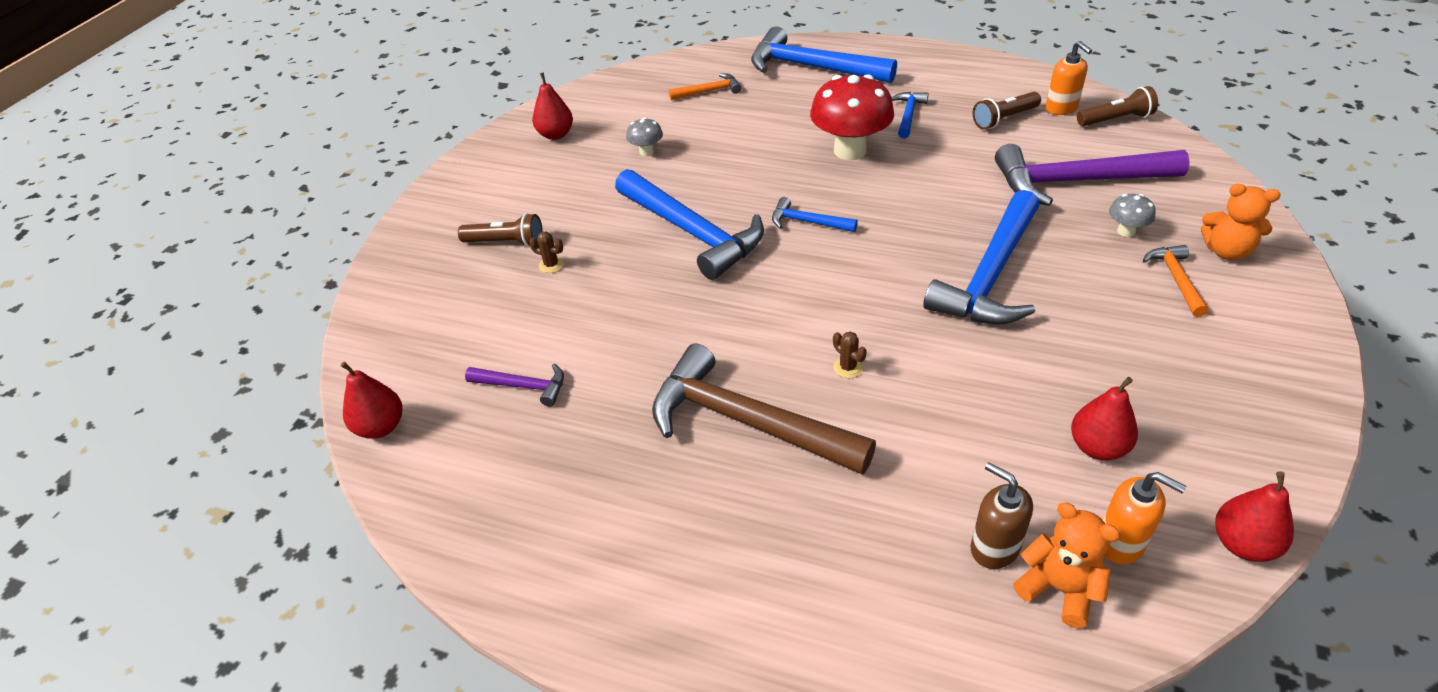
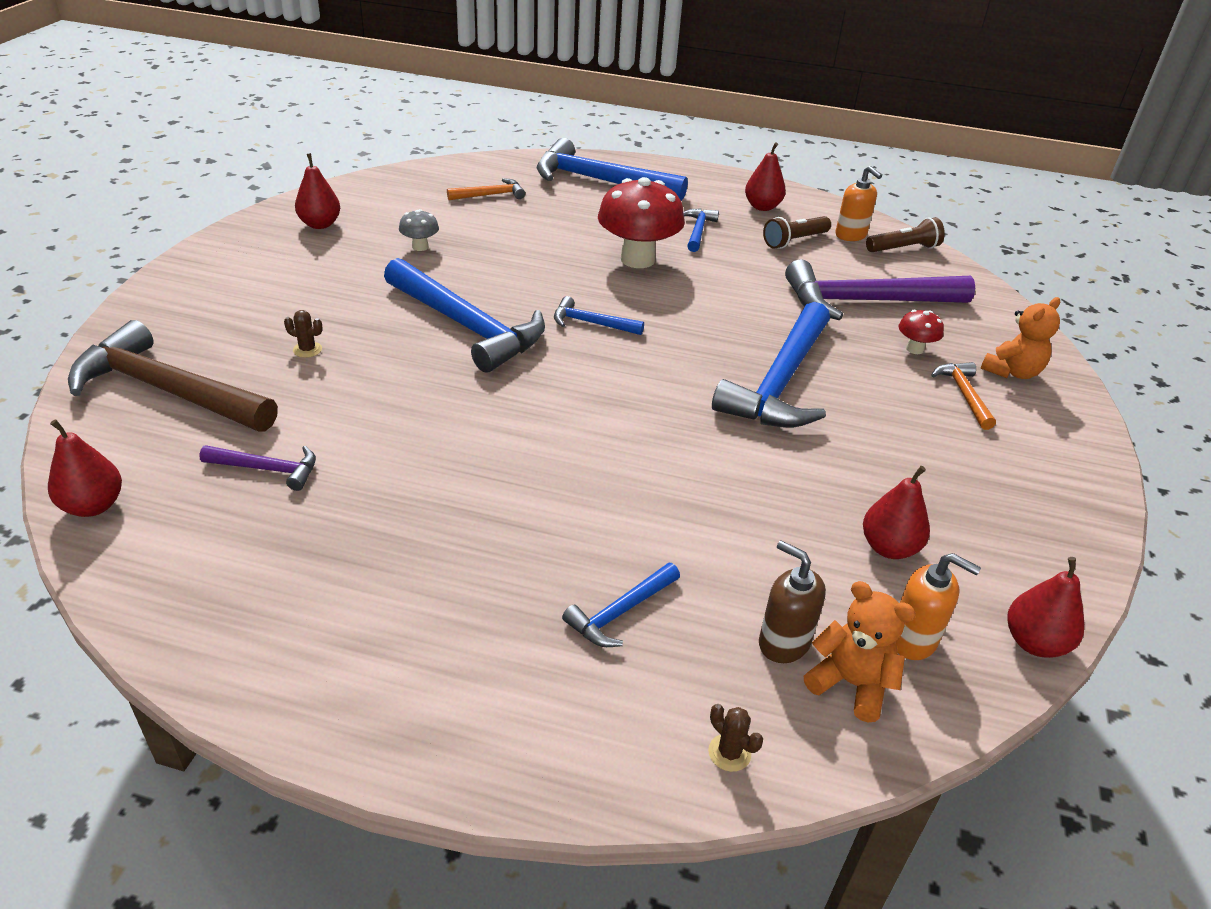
camera: 10 degrees left, 5 degrees down
brown flashlight [458,213,543,247] -> none
brown hammer [652,344,876,475] -> brown hammer moved to [68,320,278,432]
brown cactus [833,332,867,378] -> brown cactus moved to [708,704,763,772]
grey mushroom [1109,194,1156,237] -> red mushroom [898,310,944,354]
orange teddy bear [1201,184,1281,260] -> orange teddy bear turned 60 degrees counterclockwise [981,297,1060,379]
none -> blue hammer [562,563,680,647]
none -> red pear [745,142,786,211]

